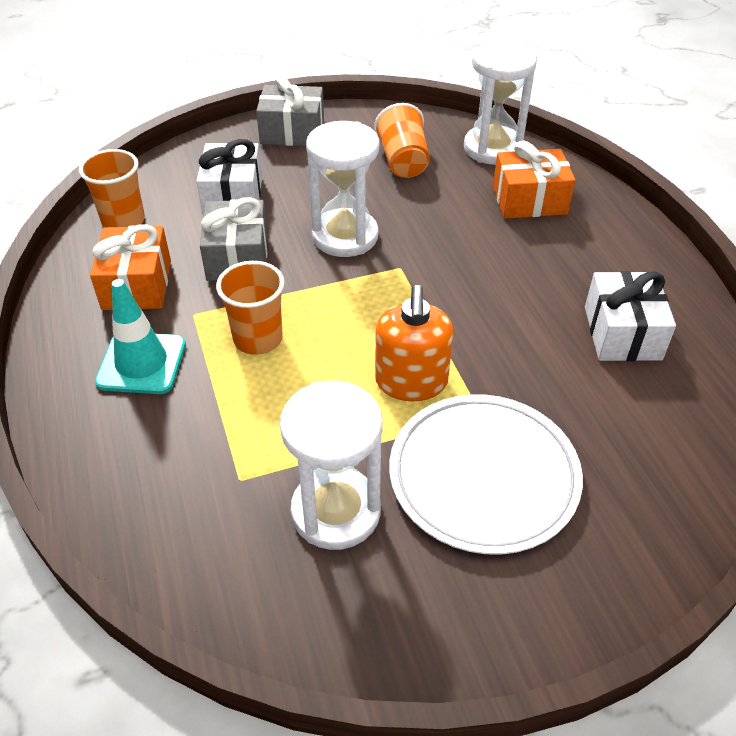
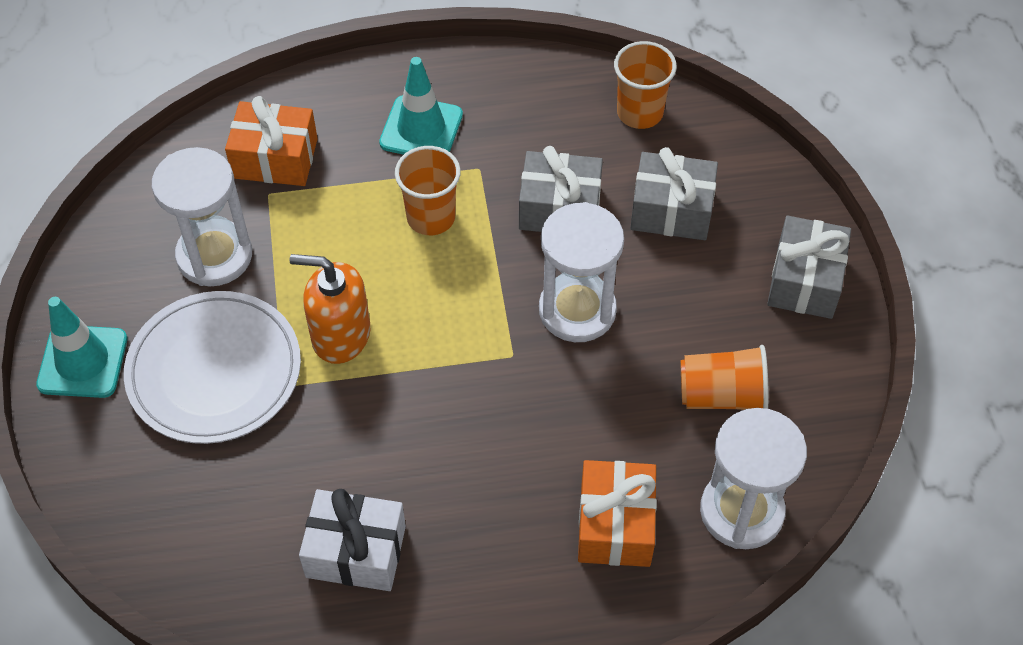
camera: 100 degrees right, 10 degrees up
orange gift [90,224,171,310] -> orange gift moved to [225,96,318,186]
white gift [196,139,262,216] -> grey gift [630,147,718,240]
none -> turquoise traffic cone [36,297,127,398]

